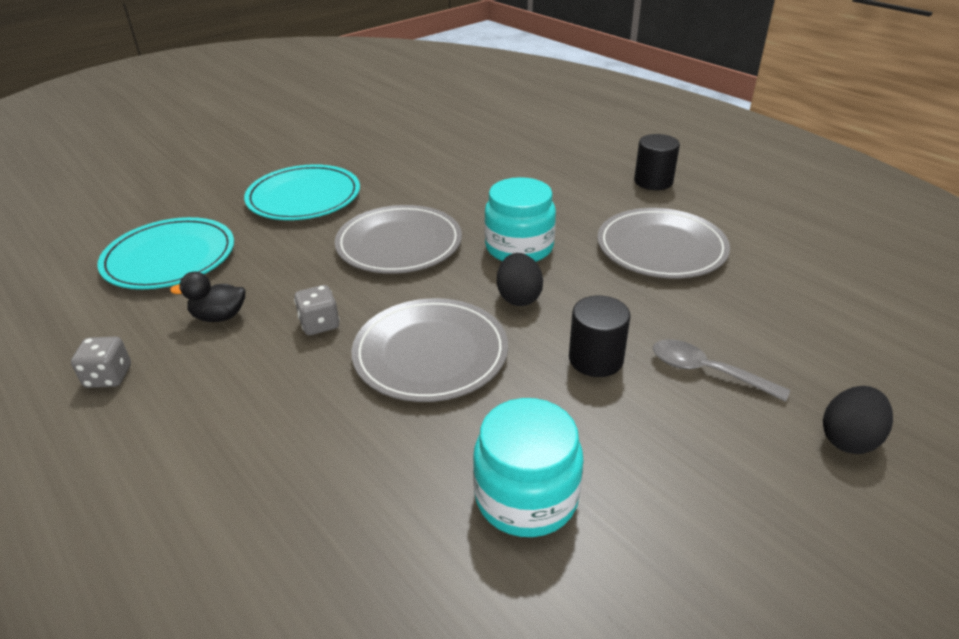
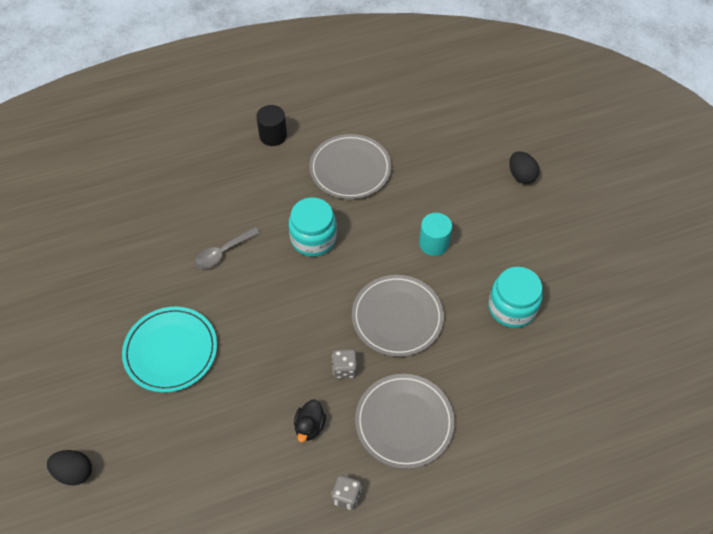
camera: 70 degrees left, 20 degrees up
turquoise plate [97,217,234,289] -> none
grey plate [335,205,462,274] -> grey plate moved to [355,374,455,469]
black egg [497,253,543,306] -> black egg moved to [47,450,92,485]
black cylinder [569,295,631,377] -> turquoise cylinder [419,213,452,256]
grey spoon [653,339,790,402] -> grey spoon moved to [195,227,260,269]

